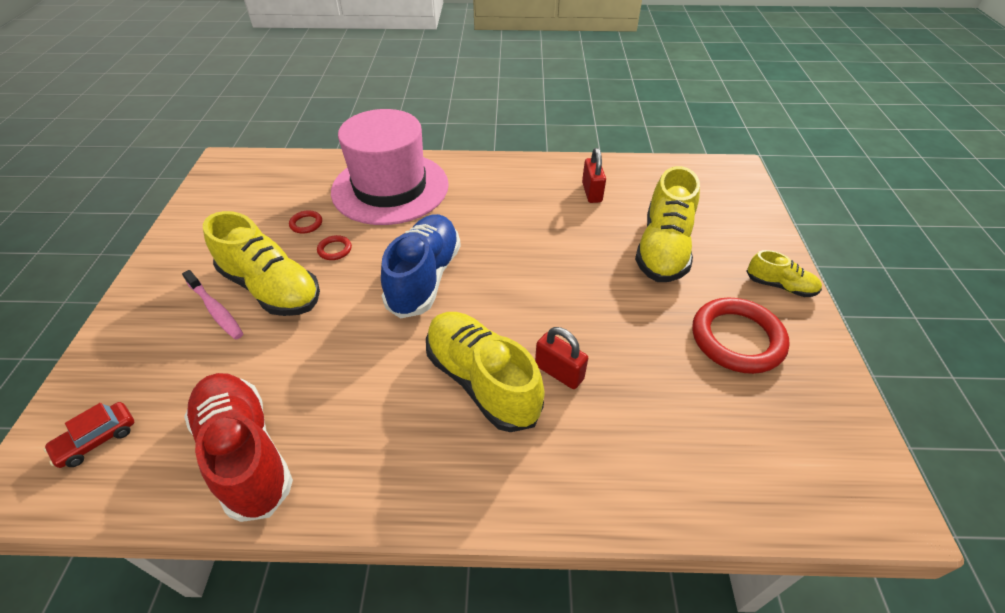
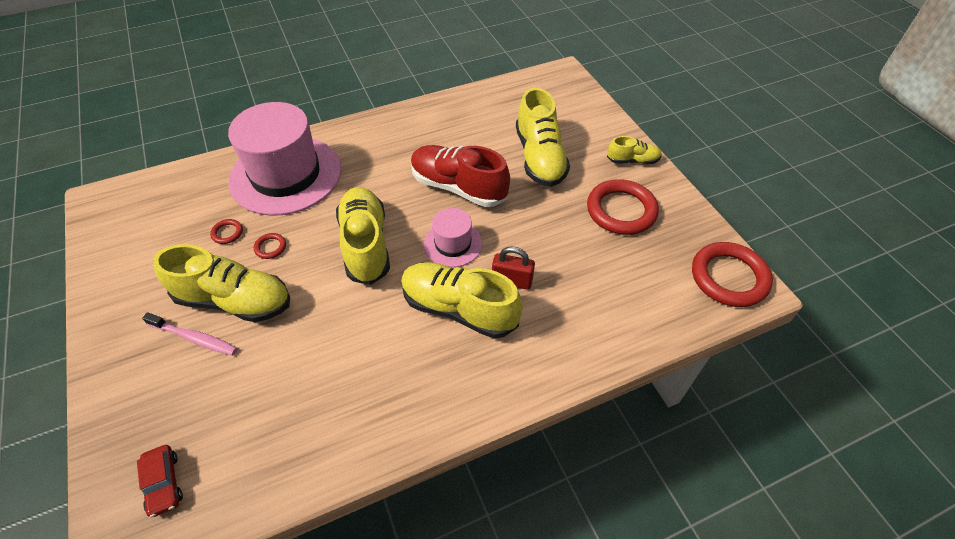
camera: 25 degrees left, 5 degrees up
red car [44,402,134,468] -> red car turned 45 degrees counterclockwise [137,445,183,518]
red shoe [184,373,293,522] -> red shoe moved to [411,145,510,207]
blue shoe [381,214,461,318] -> yellow shoe [336,187,390,285]
red padlock [582,148,606,203] -> none
none -> pink hat [424,208,482,267]
none -> red ring [692,242,773,307]

